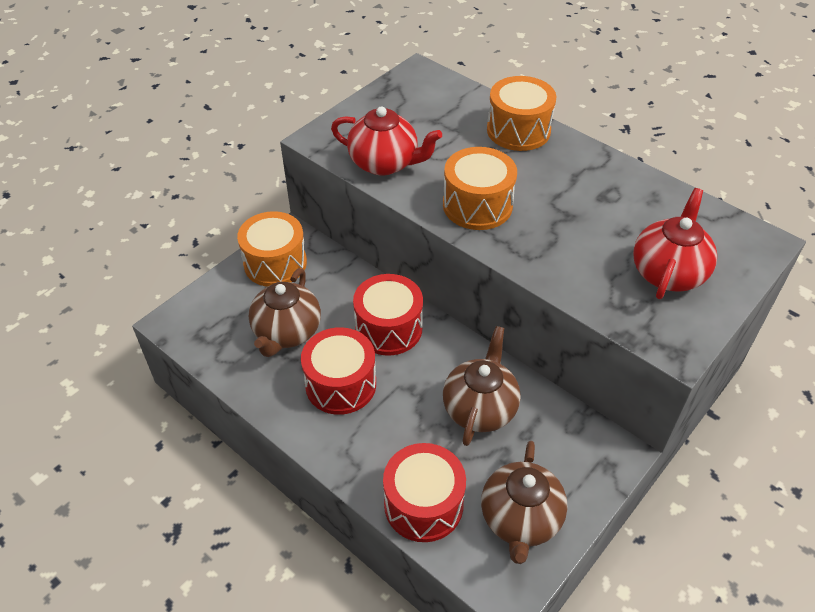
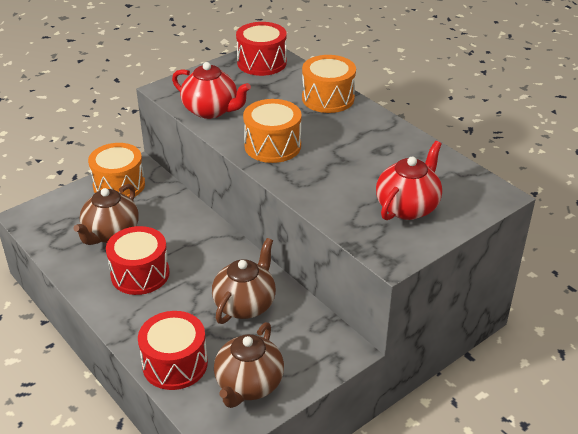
camera: 10 degrees right, 10 degrees down
red drum [353,274,423,356] -> red drum moved to [236,22,287,76]

